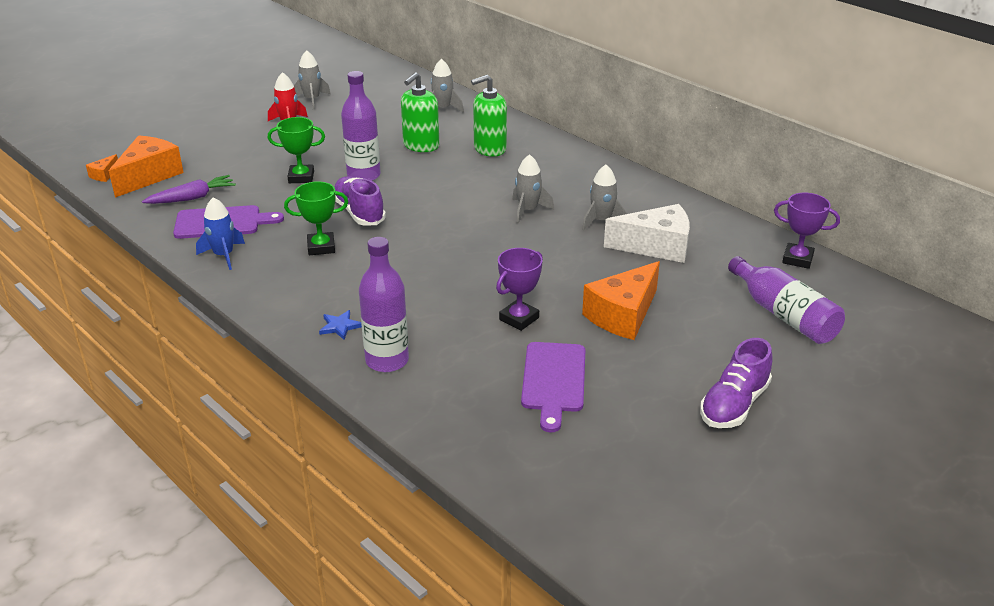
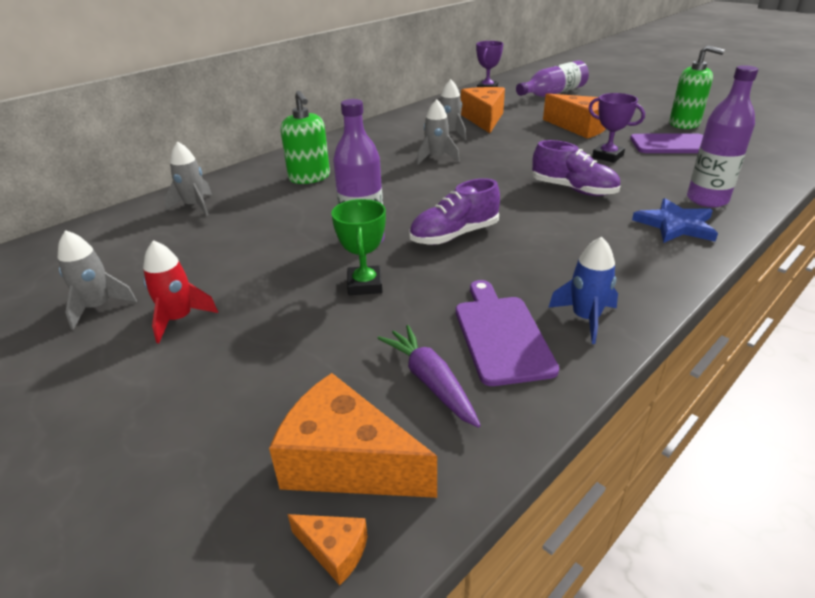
camera: 90 degrees left, 0 degrees up
green trophy [284,181,348,255] -> none
blue star [319,310,362,340] -> blue star [632,198,718,243], size x1.80
green soap dispenser [401,72,440,152] -> green soap dispenser moved to [669,45,725,129]
white cheese [604,204,690,263] -> orange cheese [461,87,505,133]
purple shoe [700,338,773,428] -> purple shoe moved to [532,140,620,196]

